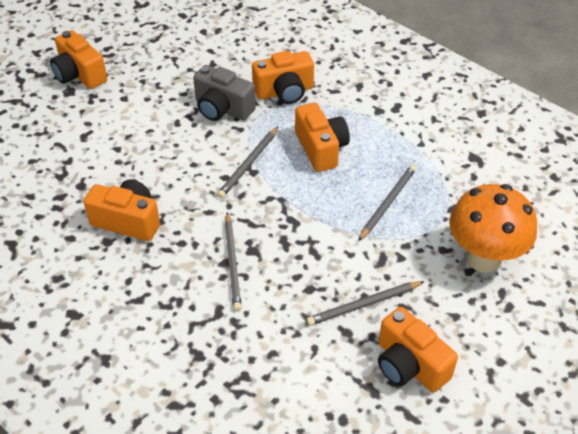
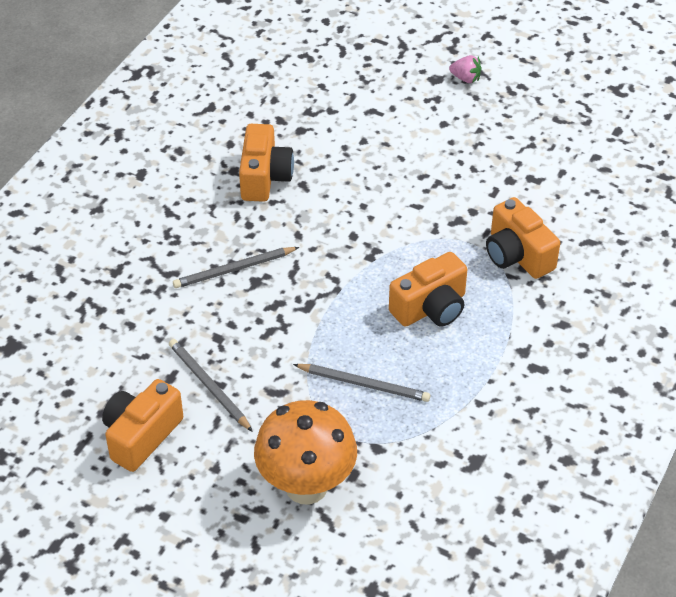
camera: 75 degrees right, 0 degrees up
orange camera [50,30,107,89] -> pink strawberry [449,55,481,83]
grey camera [193,65,256,121] -> none
grey pencil [217,127,278,198] -> none

